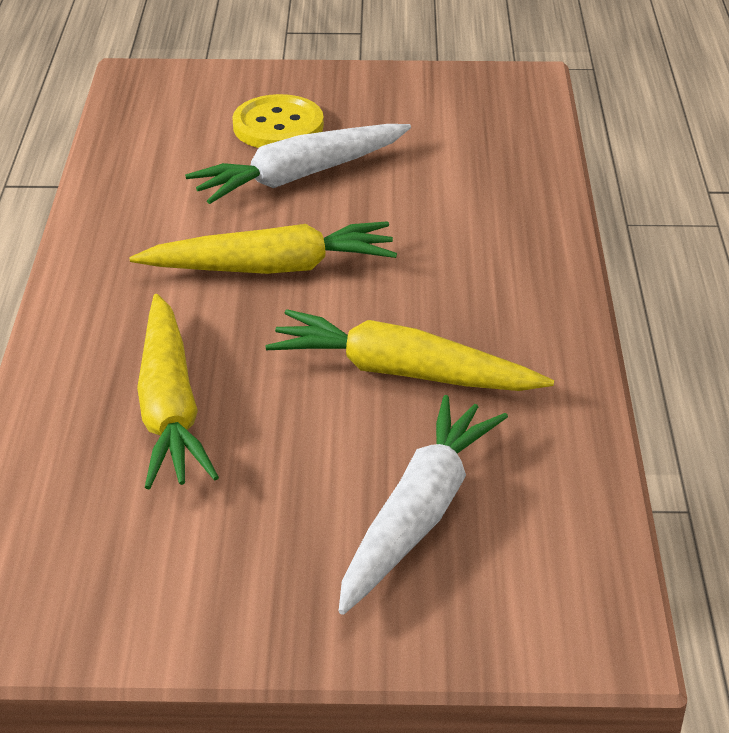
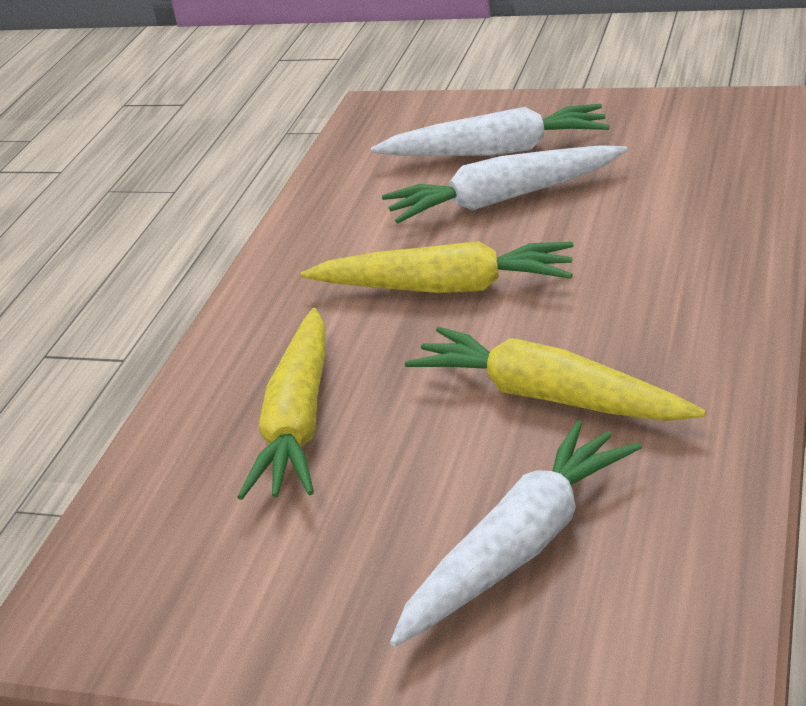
camera: 20 degrees right, 5 degrees down
yellow button [232,94,324,148] -> white carrot [371,104,610,156]

